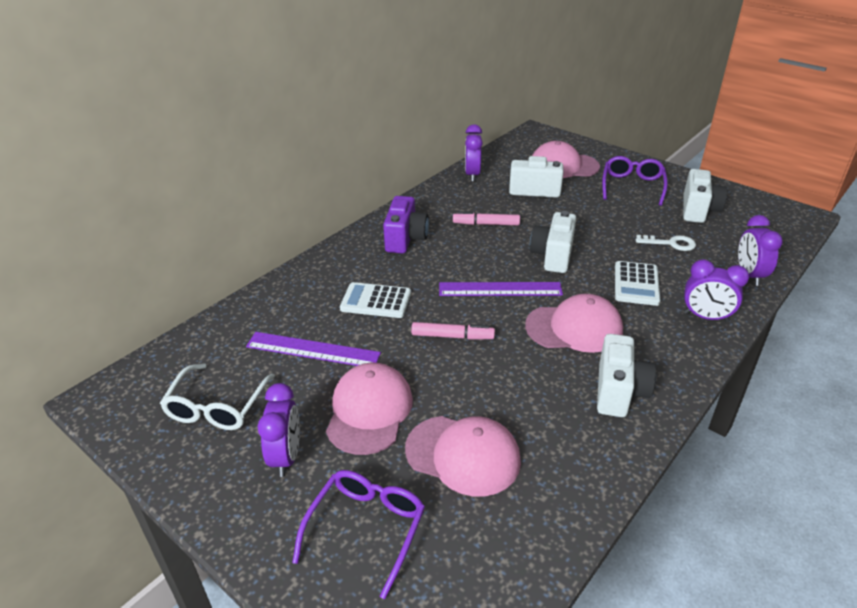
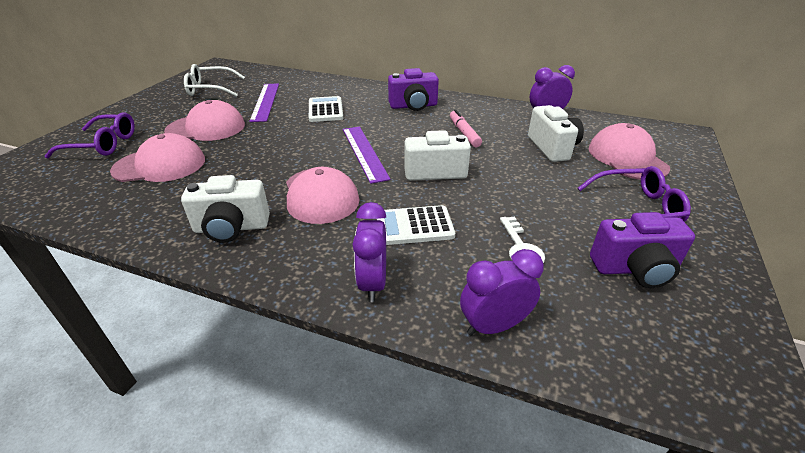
camera: 70 degrees right, 0 degrees up
purple clock [257,383,300,477] -> none
pink cap [405,416,521,497] -> pink cap turned 105 degrees counterclockwise [110,133,205,182]
pink marker [411,322,495,340] -> none
white camera [683,169,727,223] -> purple camera [590,212,695,288]

